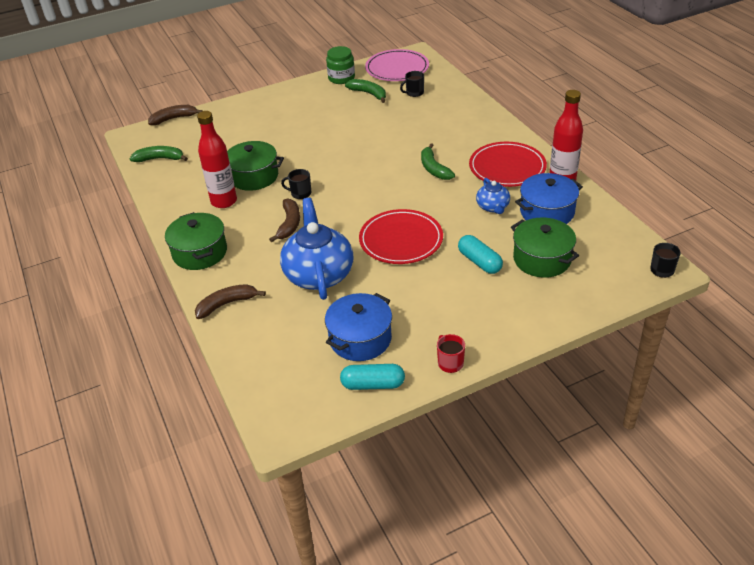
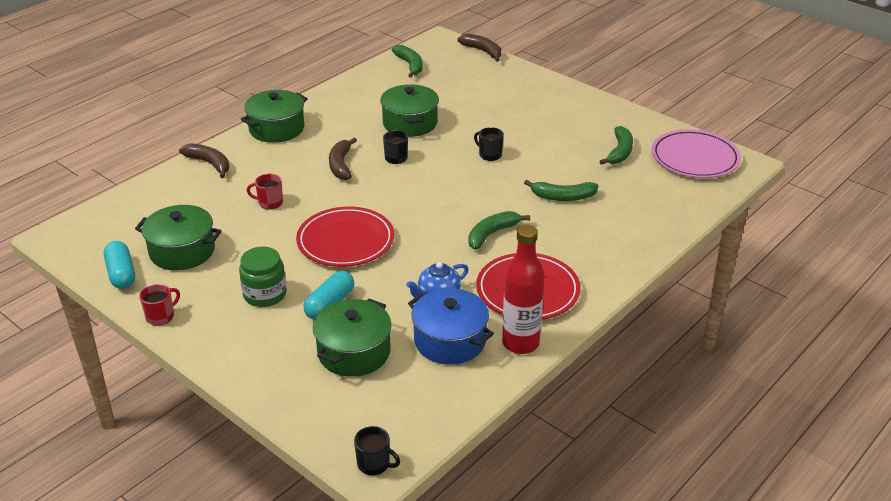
camera: 65 degrees right, 5 degrees down
red bottle [197,111,237,208] -> none
brown banana [269,198,300,242] -> brown banana turned 105 degrees clockwise [329,137,357,180]
blue teapot [280,198,353,300] -> red mug [247,174,283,210]
blue pot [325,293,392,361] -> green pot [135,205,222,271]
green jar [326,46,355,84] -> green jar moved to [239,247,287,307]
black mug [400,71,424,97] -> black mug moved to [474,127,504,161]
none -> green banana [524,180,599,201]

